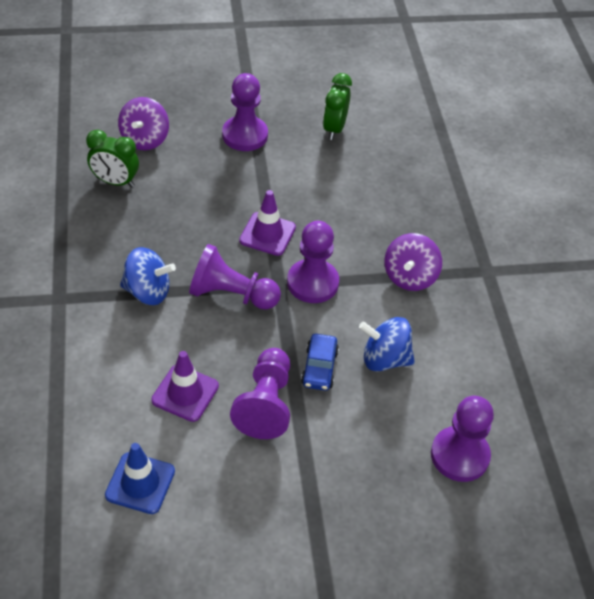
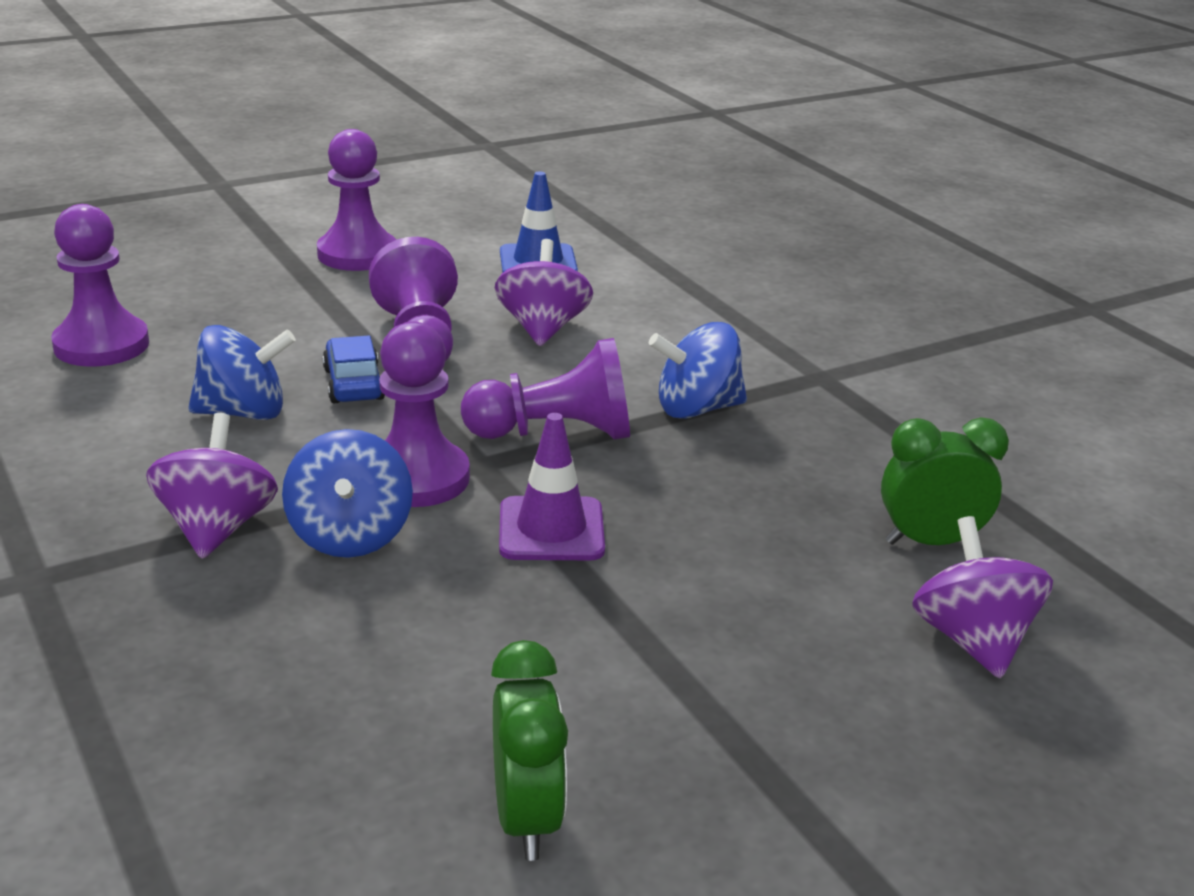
camera: 160 degrees right, 20 degrees down
purple traffic cone [151,351,219,422] -> purple spinning top [495,239,593,346]
purple pawn [222,73,268,151] -> purple pawn moved to [317,129,396,271]
none -> blue spinning top [282,429,413,558]

